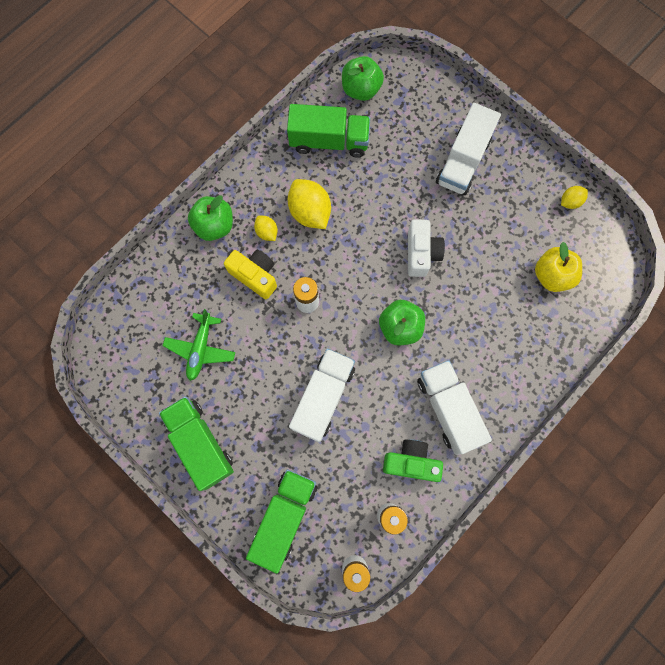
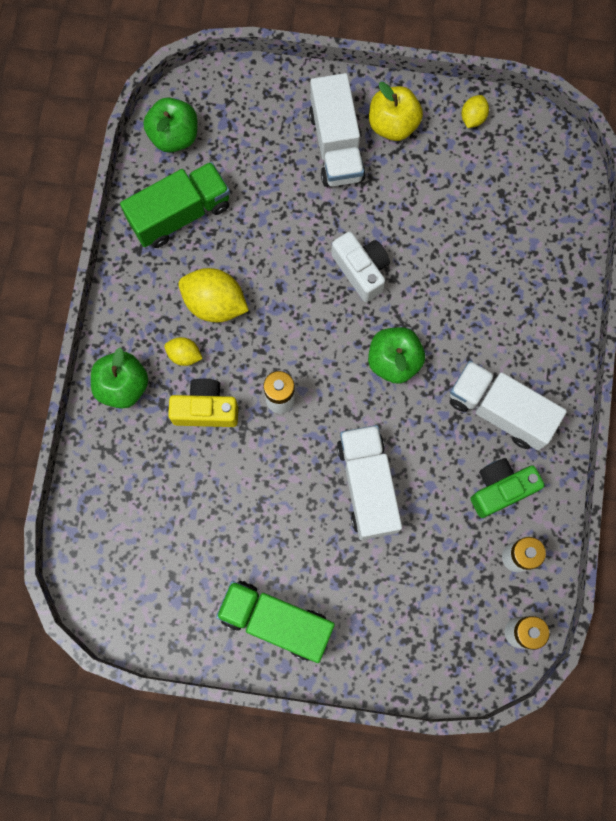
camera: 35 degrees left, 0 degrees up
green plane [163,309,236,381] -> none
green truck [246,469,318,574] -> none
yellow apple [535,242,582,292] -> yellow apple moved to [369,82,423,141]

